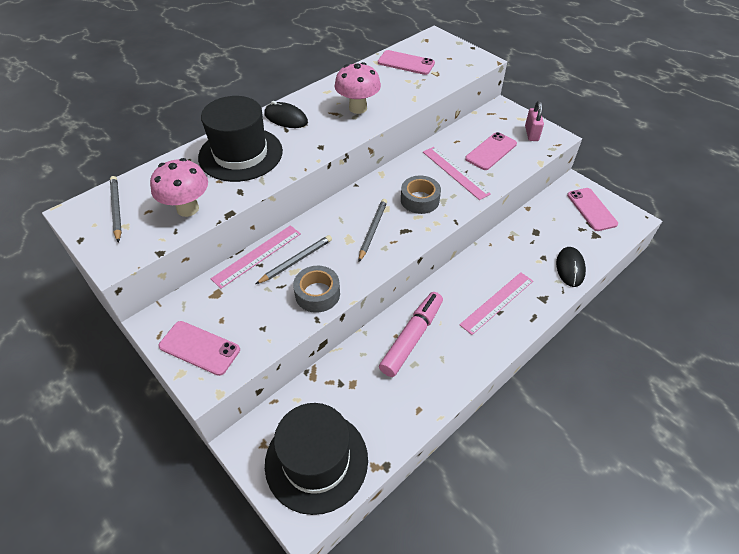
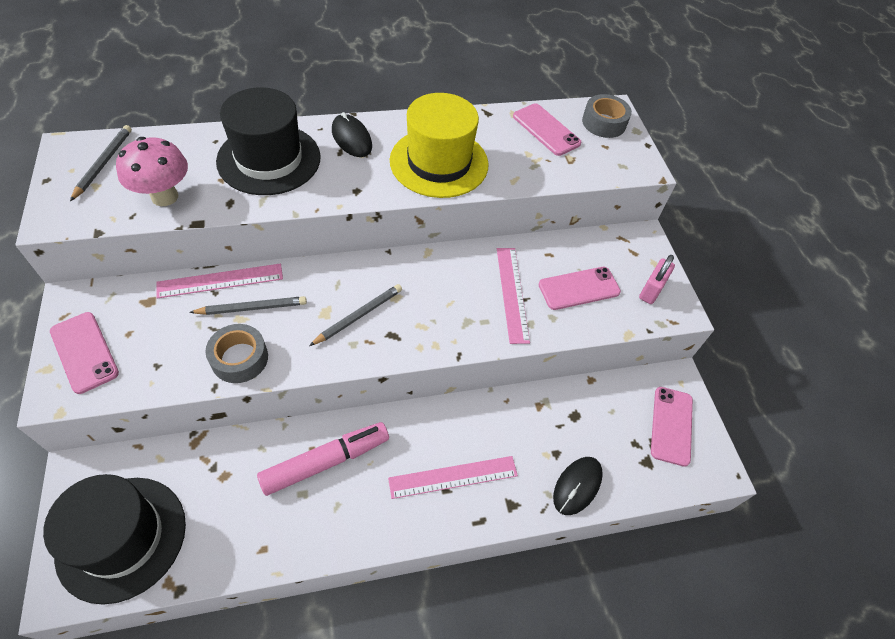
camera: 25 degrees right, 5 degrees up
pink mushroom [335,62,381,114] -> yellow hat [390,93,489,198]
grey tape [401,176,441,214] -> grey tape moved to [582,94,632,138]

